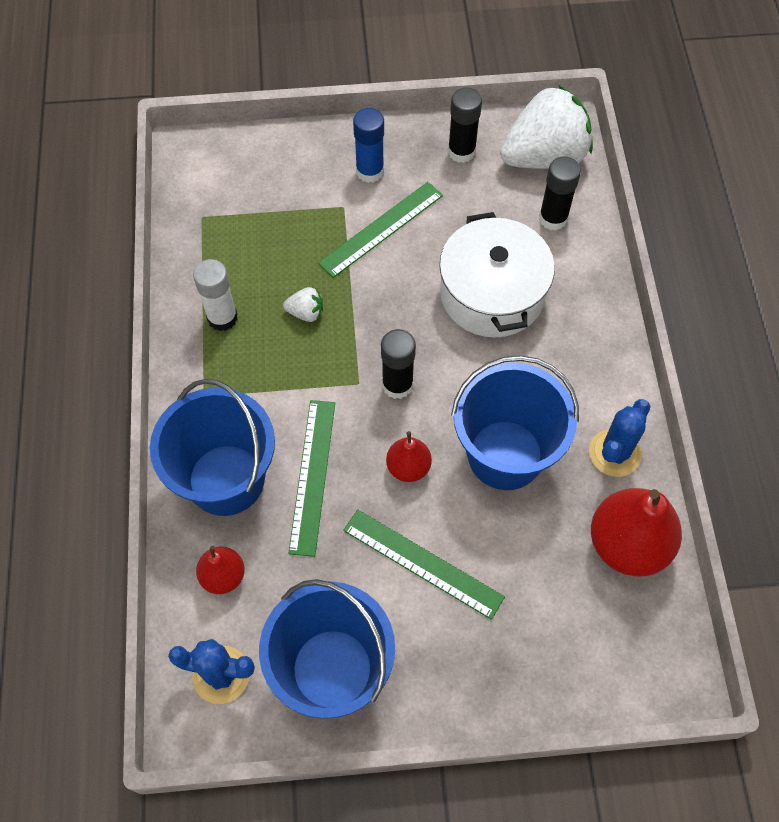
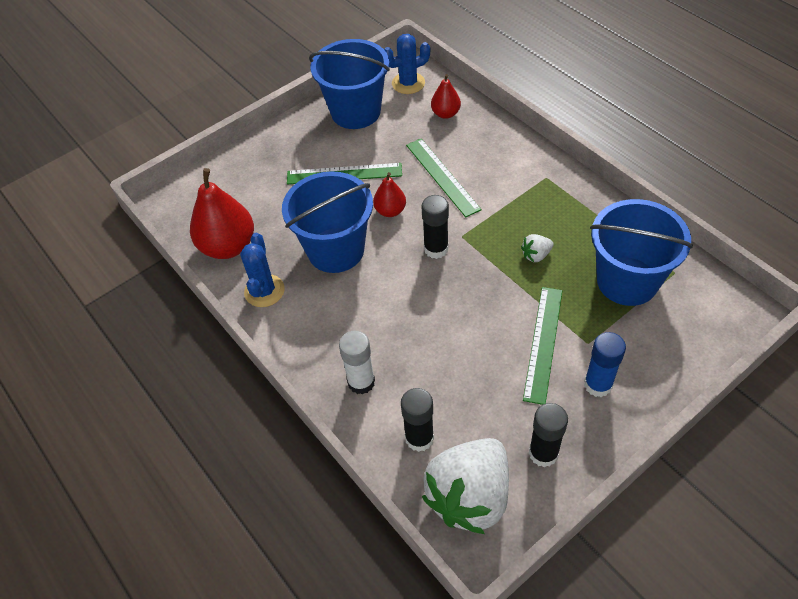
camera: 150 degrees right, 10 degrees down
blue bucket [150,379,275,516] -> blue bucket moved to [590,199,693,306]
white glue stick [193,259,238,331] -> white glue stick moved to [339,331,375,395]
white pot [439,212,555,338] -> none

